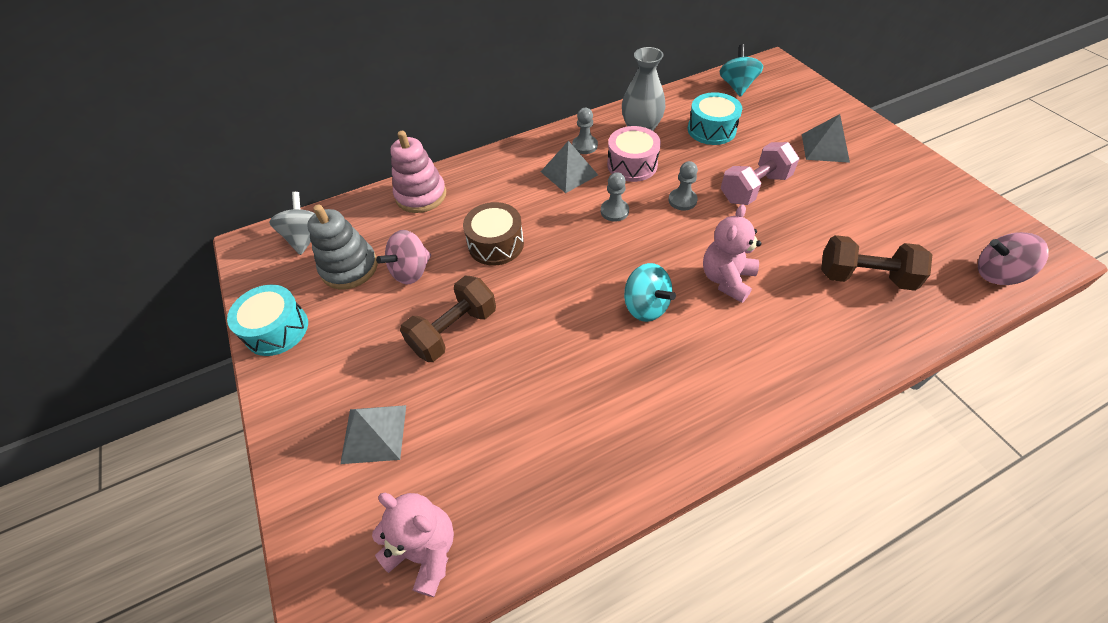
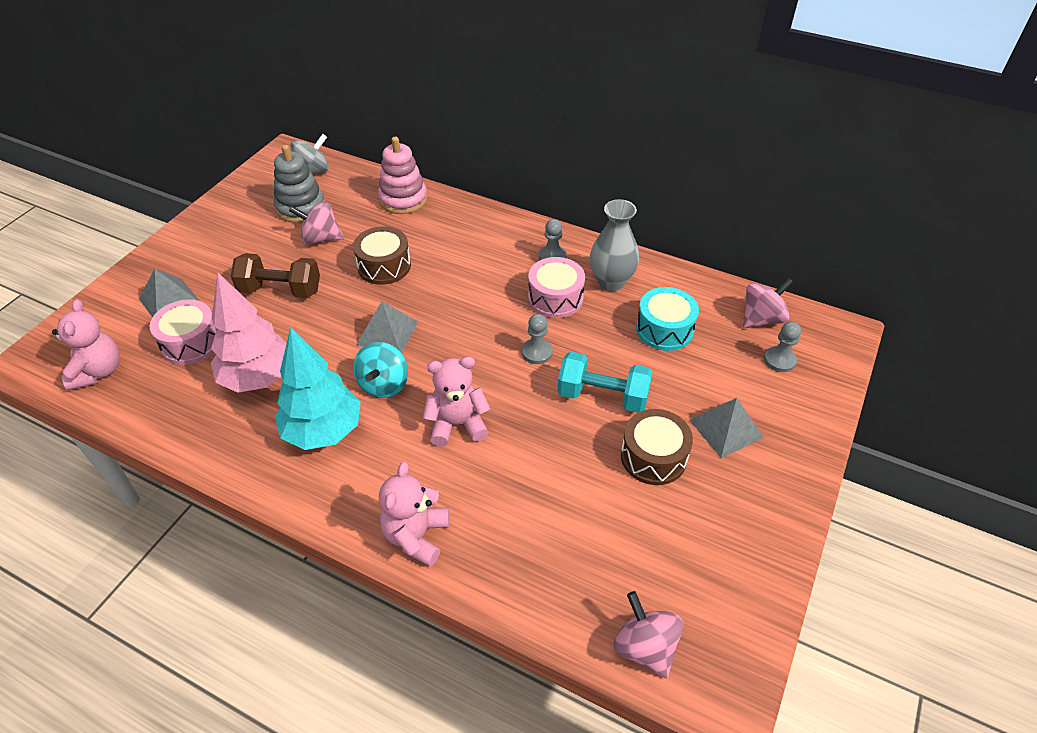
camera: 50 degrees right, 5 degrees down
turquoise drum [227,285,308,356] -> none
grey pyramid [541,141,598,193] -> grey pyramid moved to [356,301,418,353]
grey pawn [601,172,629,222] -> grey pawn moved to [764,321,801,372]
turquoise spinning top [720,44,763,97] -> pink spinning top [743,278,793,328]
pink dumbbell [721,142,799,205] -> turquoise dumbbell [557,352,653,413]
brown dumbbell [821,235,932,291] -> none
none -> pink drum [150,299,217,365]
none -> pink tree [211,273,287,393]
none -> turquoise tree [275,327,361,450]
none -> pink teddy bear [379,462,449,567]
none -> brown drum [621,409,693,485]

